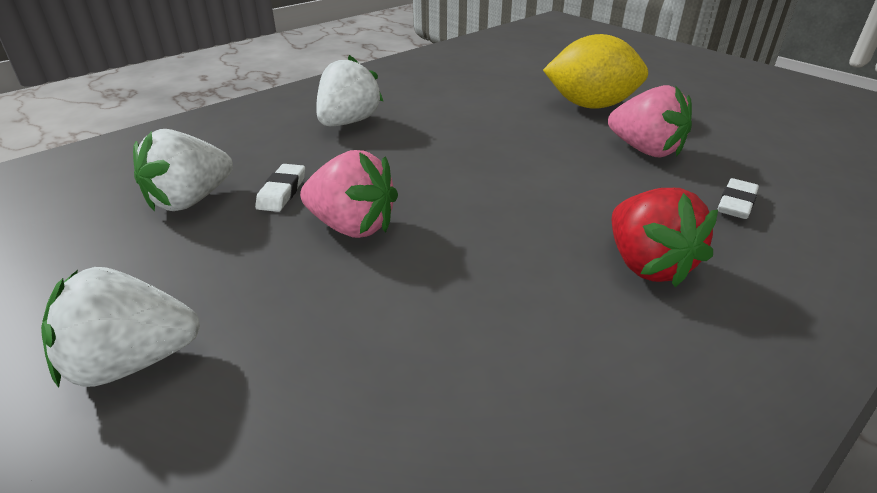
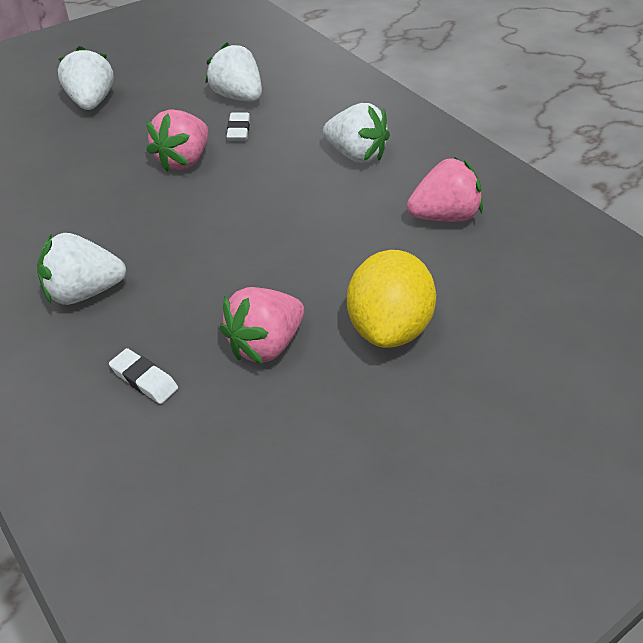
camera: 95 degrees right, 10 degrees up
white eraser [255,164,305,212] -> white eraser turned 75 degrees clockwise [226,113,250,141]
red strawberry [611,188,718,287] -> white strawberry [37,233,126,305]
none -> pink strawberry [407,157,483,222]

